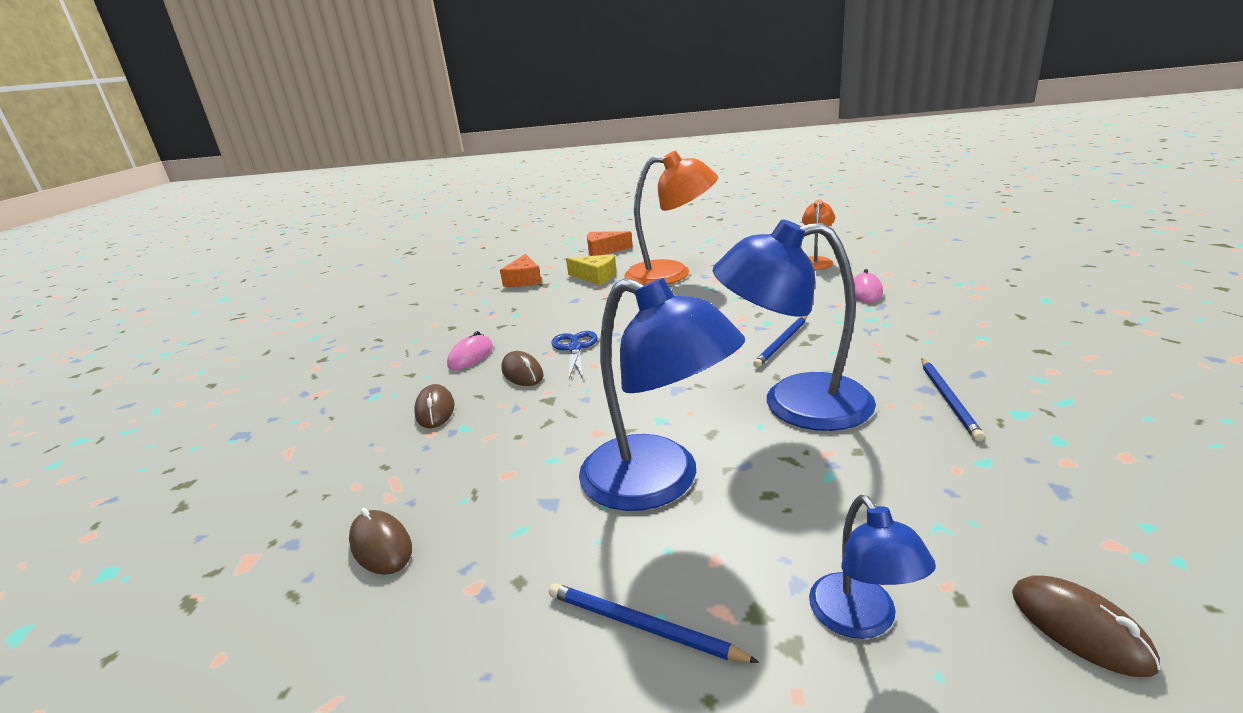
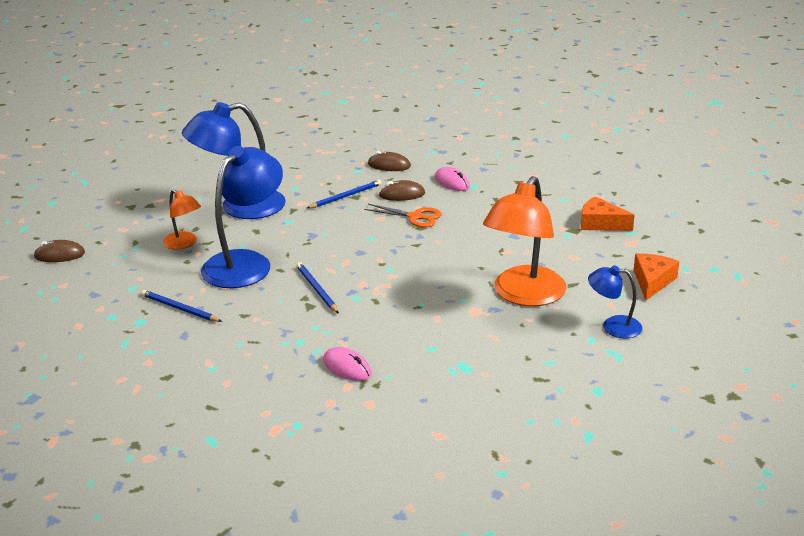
camera: 115 degrees right, 5 degrees up
brown mouse [349,508,412,575] -> none
blue pencil [549,583,760,663] -> blue pencil moved to [307,180,382,208]
blue scissors [551,331,598,379] -> orange scissors [364,204,442,228]
yellow cheese [566,254,617,285] -> none
orange lamp [802,199,835,270] -> orange lamp moved to [163,189,201,250]
blue lamp [809,495,936,639] -> blue lamp moved to [588,265,642,338]

